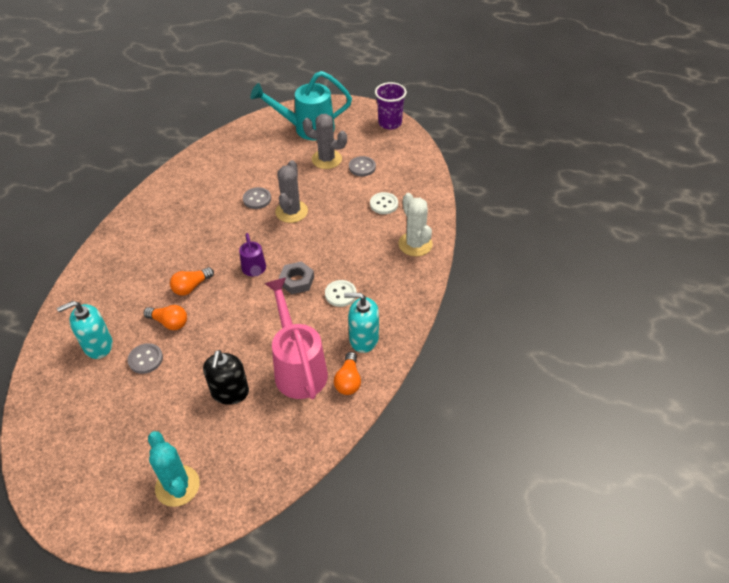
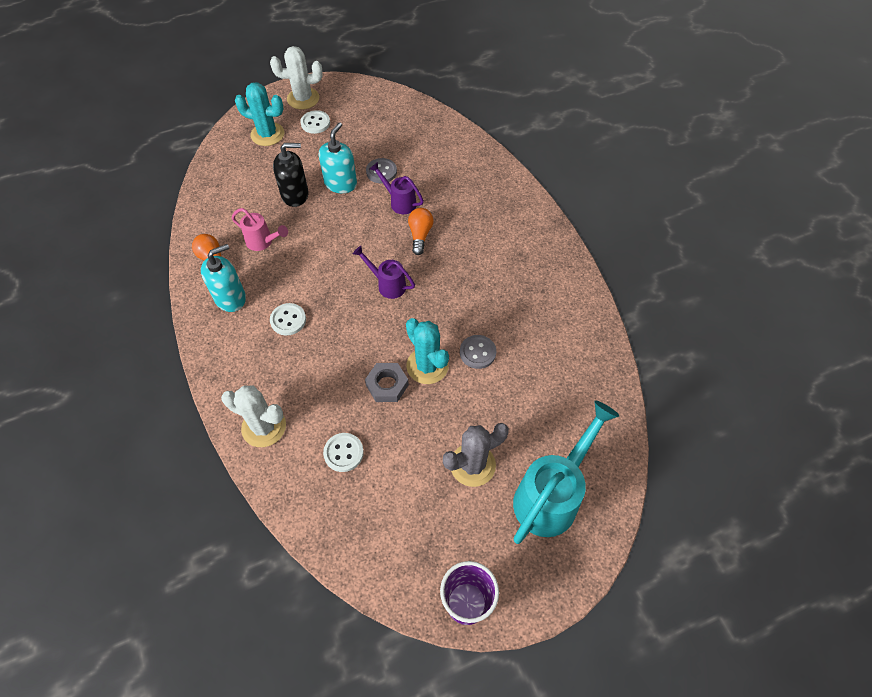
camera: 135 degrees right, 10 degrees up
turquoise soap dispenser [57,301,113,359] -> turquoise soap dispenser moved to [319,122,357,193]
orange light bulb [144,305,187,330] -> purple watering can [370,162,424,214]
black soap dispenser [203,350,249,405] -> black soap dispenser turned 120 degrees clockwise [273,143,309,207]
pink watering can [264,278,328,399] -> pink watering can [232,208,288,251], size x0.53
grey cactus [275,160,308,223] -> turquoise cactus [406,318,449,384]
grey nut [279,261,314,294] -> grey nut moved to [365,363,409,402]
grey button [349,156,376,176] -> none
none -> white cactus [270,46,323,109]
none -> white button [300,110,330,134]

